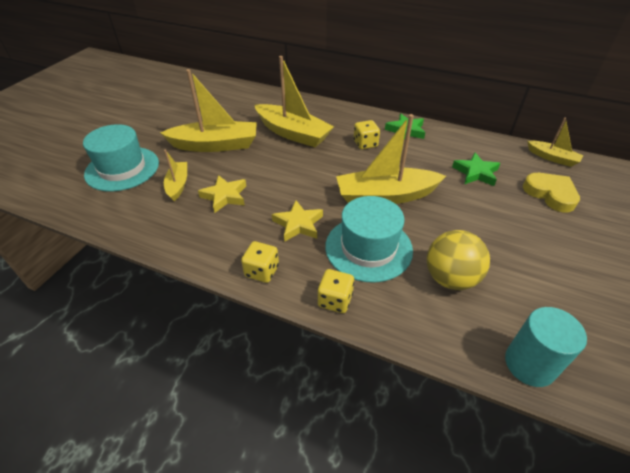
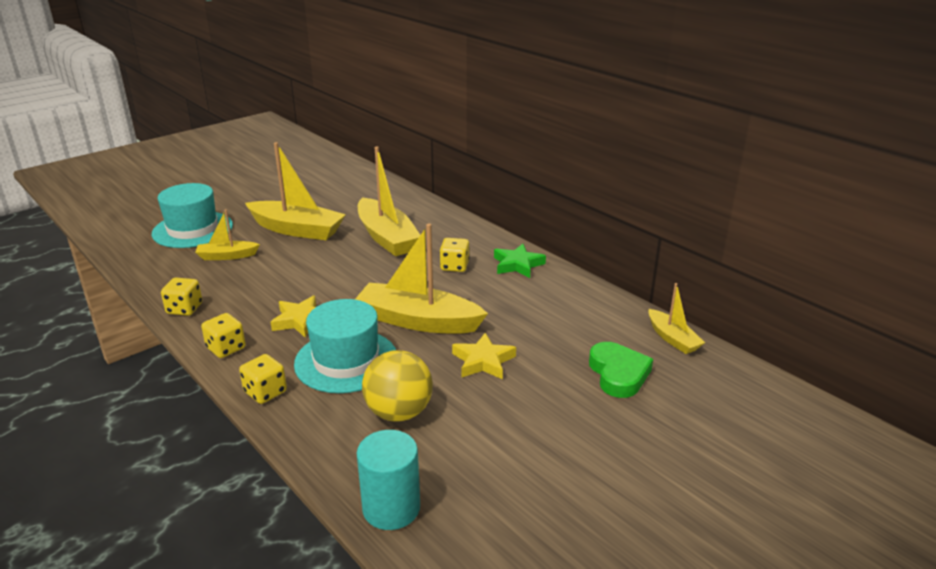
camera: 25 degrees right, 15 degrees down
yellow boat [164,150,187,201] -> yellow boat turned 120 degrees counterclockwise [195,210,260,260]
yellow star [198,175,246,213] -> yellow star moved to [452,333,516,379]
green star [452,152,500,186] -> none
yellow heart [523,173,580,213] -> green heart [589,342,653,398]
none -> yellow dice [161,278,202,316]

